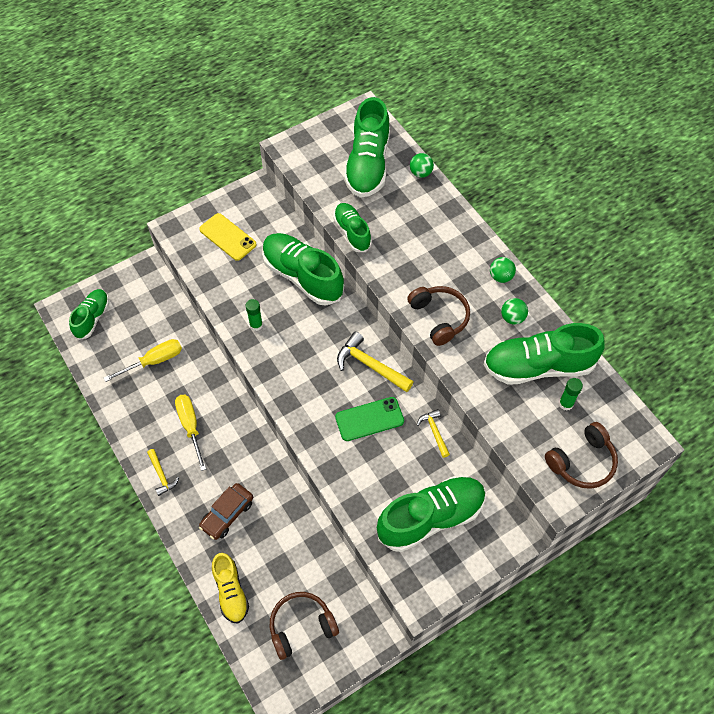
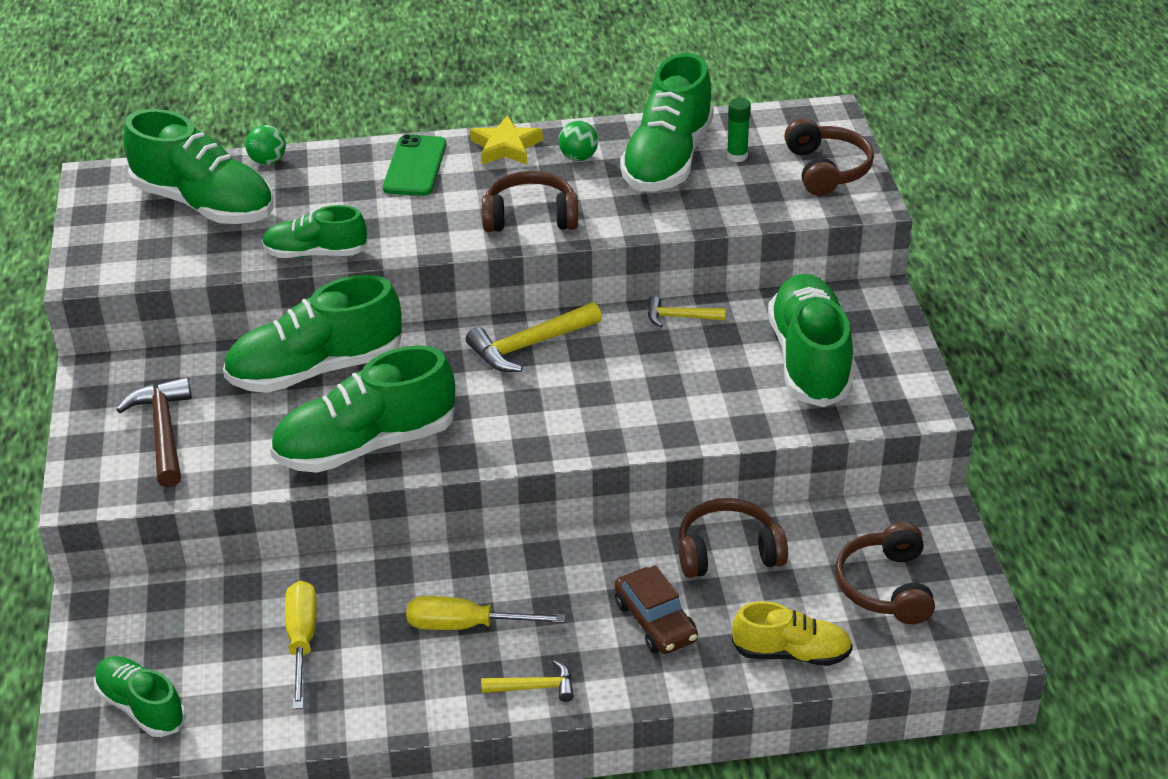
camera: 65 degrees left, 20 degrees down
yellow phone [199,213,257,261] -> brown hammer [116,377,192,488]
green glue stick [245,299,263,331] -> green shoe [270,345,455,473]
green phone [335,397,404,441] -> green phone moved to [383,134,446,196]
green ball [490,257,516,283] -> yellow star [470,115,543,165]
none -> brown headphones [679,498,788,578]

